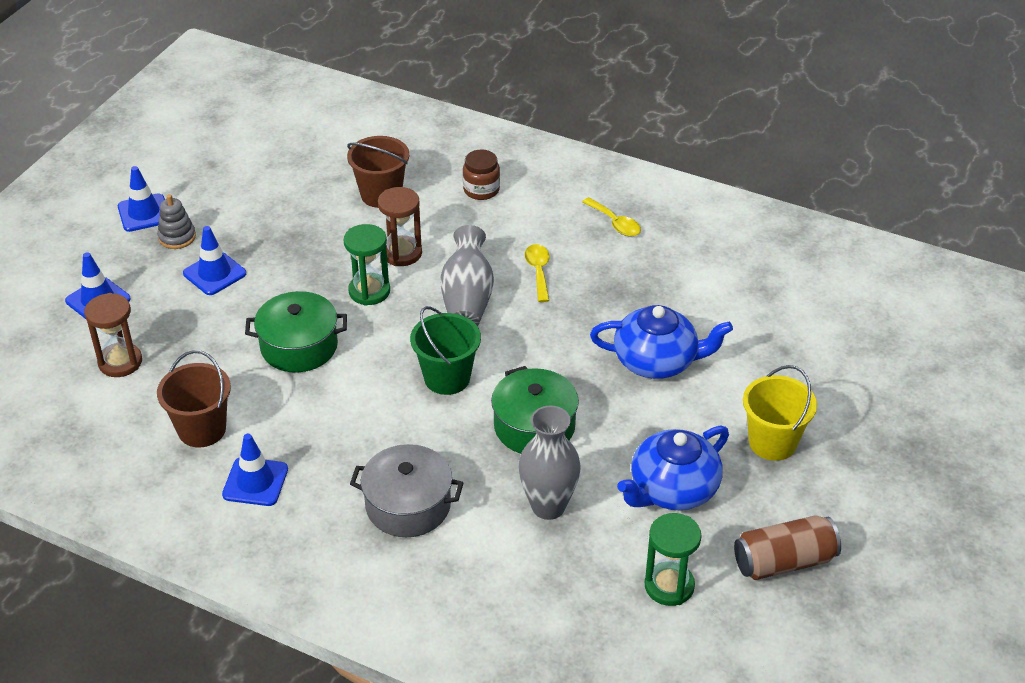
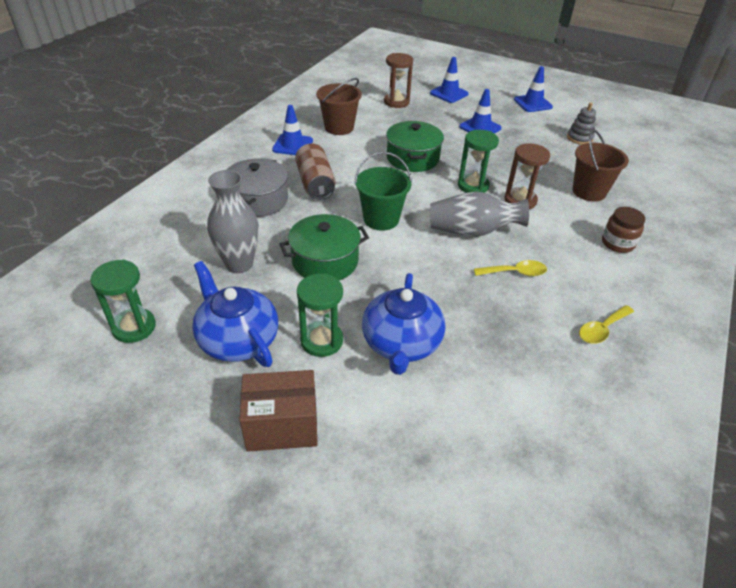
camera: 90 degrees right, 0 degrees up
grey stacking toy [157,194,196,249] -> grey stacking toy moved to [567,103,596,145]
brown can [734,515,841,580] -> brown can moved to [295,143,335,200]
yellow bucket [743,365,817,461] -> brown box [239,370,318,452]
none -> green hourglass [297,273,343,357]

